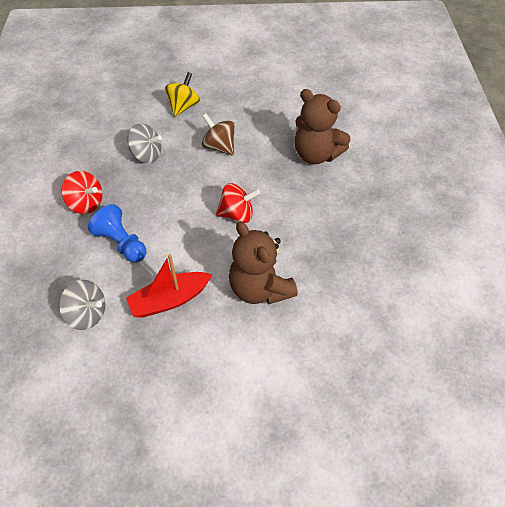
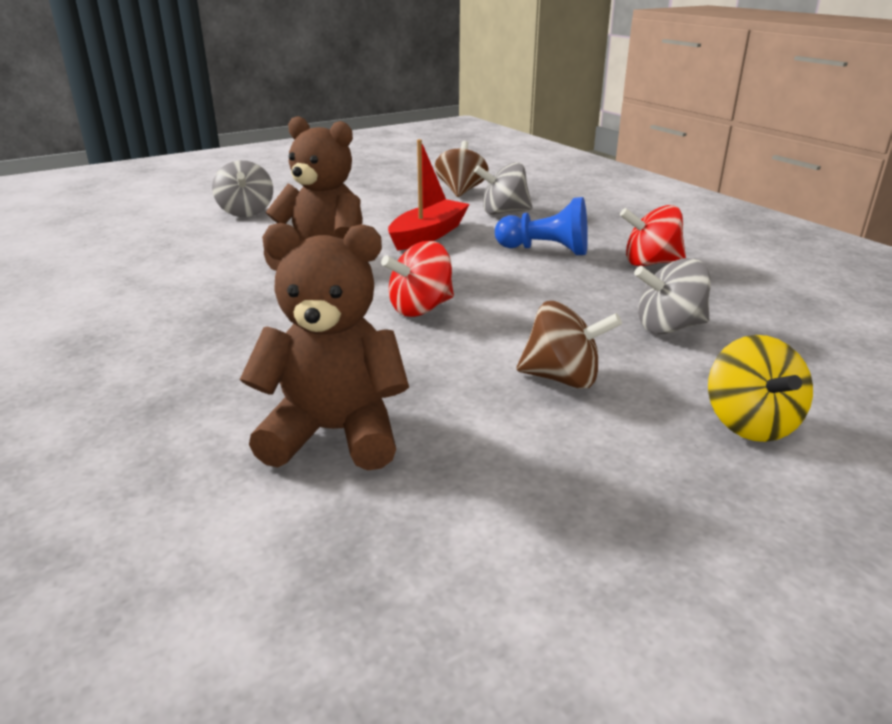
camera: 150 degrees right, 25 degrees down
none -> grey spinning top [212,160,273,217]
none -> brown spinning top [435,141,489,197]

